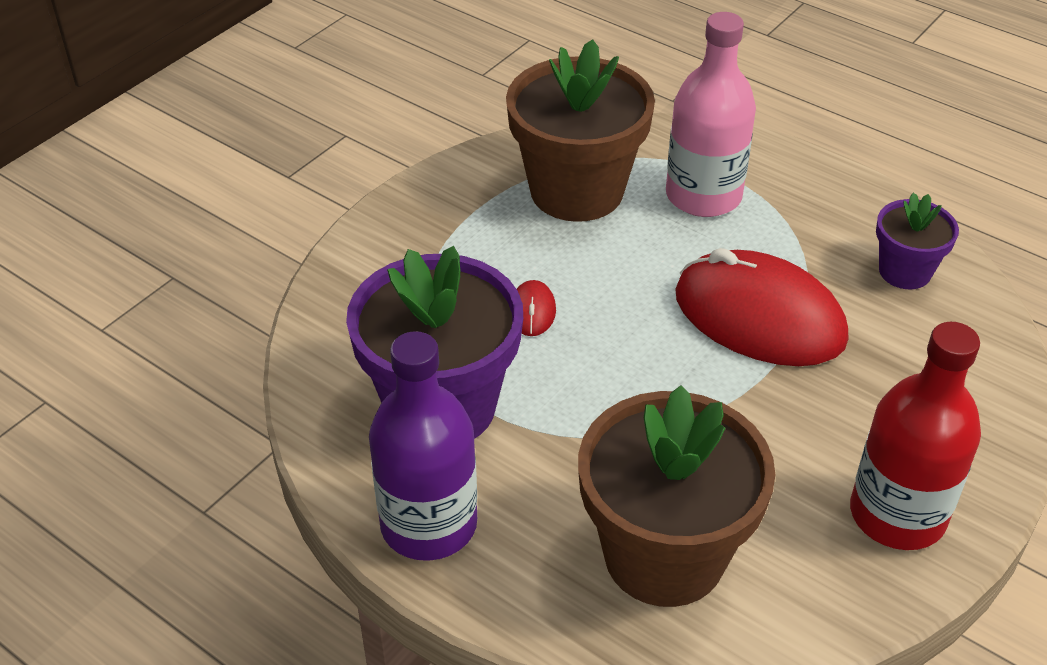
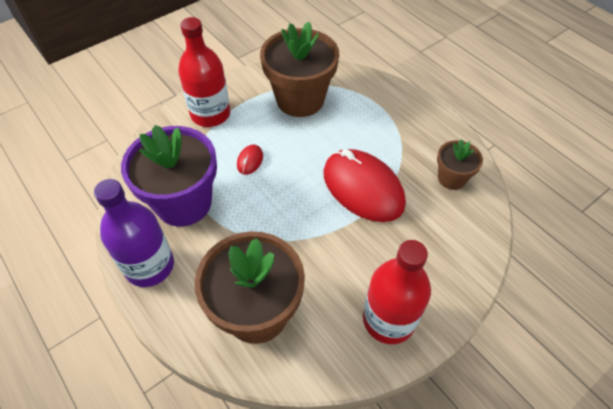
camera: 15 degrees right, 10 degrees up
pink bottle [666,12,756,217] -> none
purple flower pot [876,193,959,289] -> brown flower pot [437,139,483,190]
none -> red bottle [178,17,230,127]

